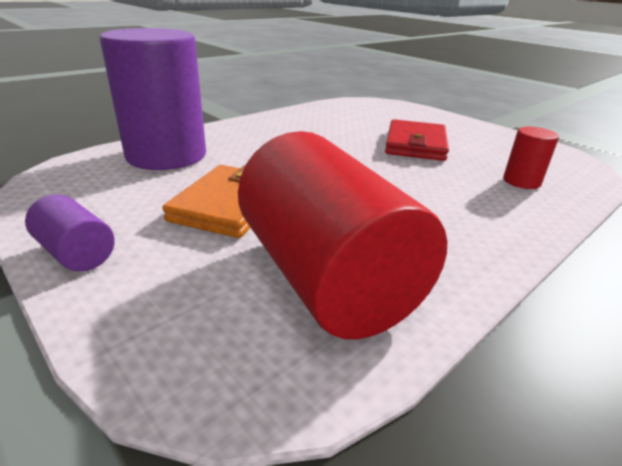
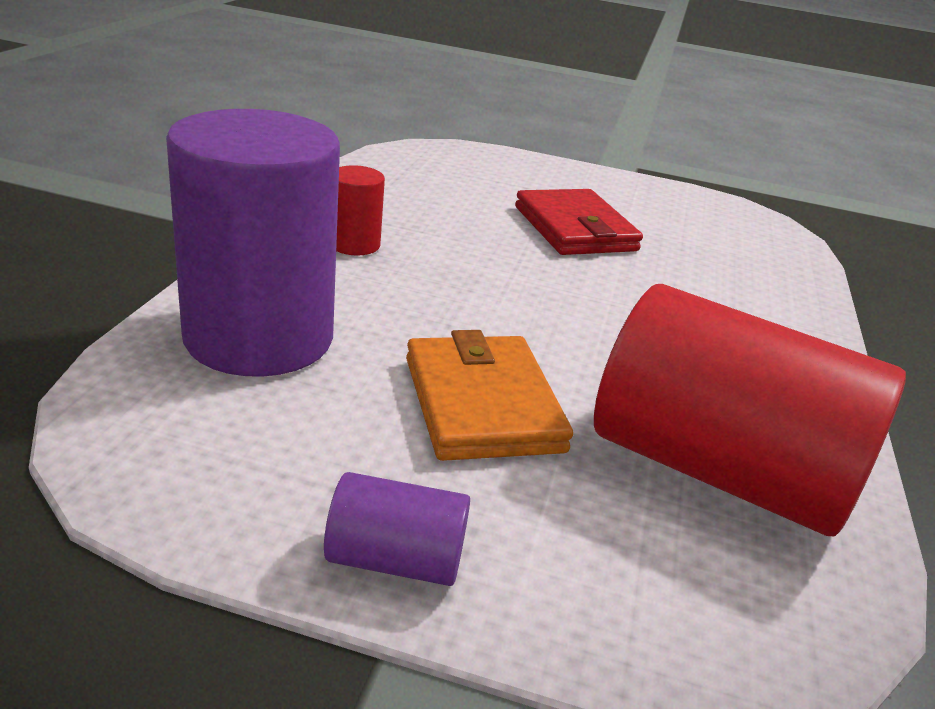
camera: 35 degrees left, 0 degrees up
red cylinder [503,127,559,189] -> red cylinder moved to [336,165,385,256]

